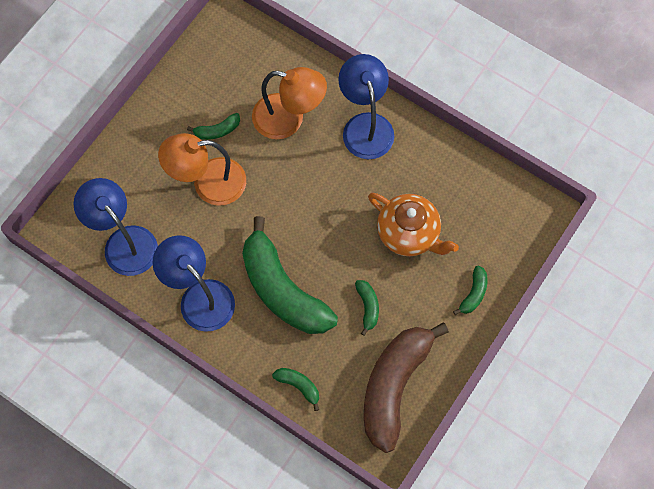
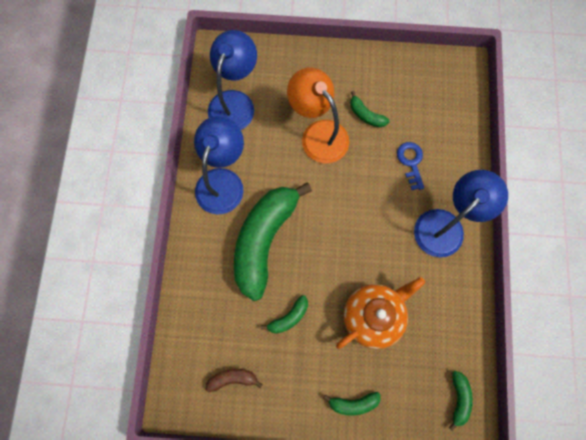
camera: 60 degrees right, 5 degrees up
orange lamp [252,67,327,139] -> blue key [397,142,424,190]
green banana [272,368,319,411] -> green banana moved to [449,371,473,431]
brown banana [364,323,449,453] -> brown banana [206,369,263,392], size x0.41
orange teapot [368,193,459,256] -> orange teapot turned 135 degrees counterclockwise [336,277,425,349]

